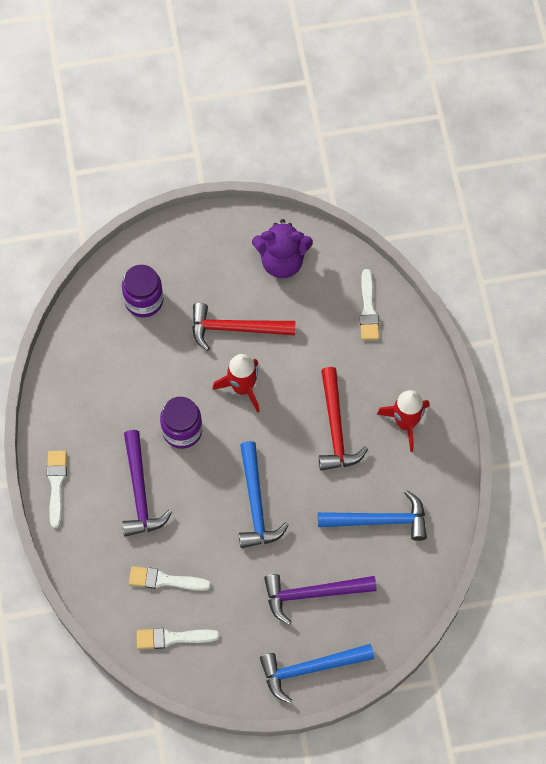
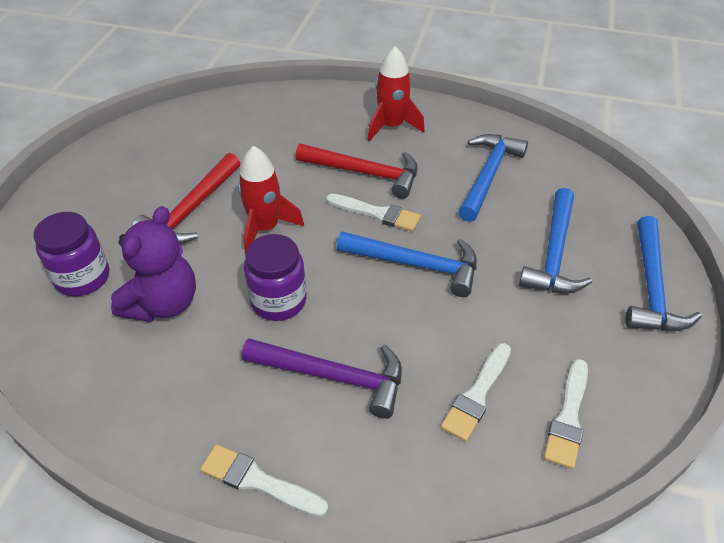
camera: 65 degrees left, 20 degrees down
purple teddy bear [252,219,313,278] -> purple teddy bear moved to [111,206,196,322]
purple hammer [264,574,377,625] -> blue hammer [519,188,592,293]
white brush [360,269,379,340] -> white brush moved to [326,194,421,232]

